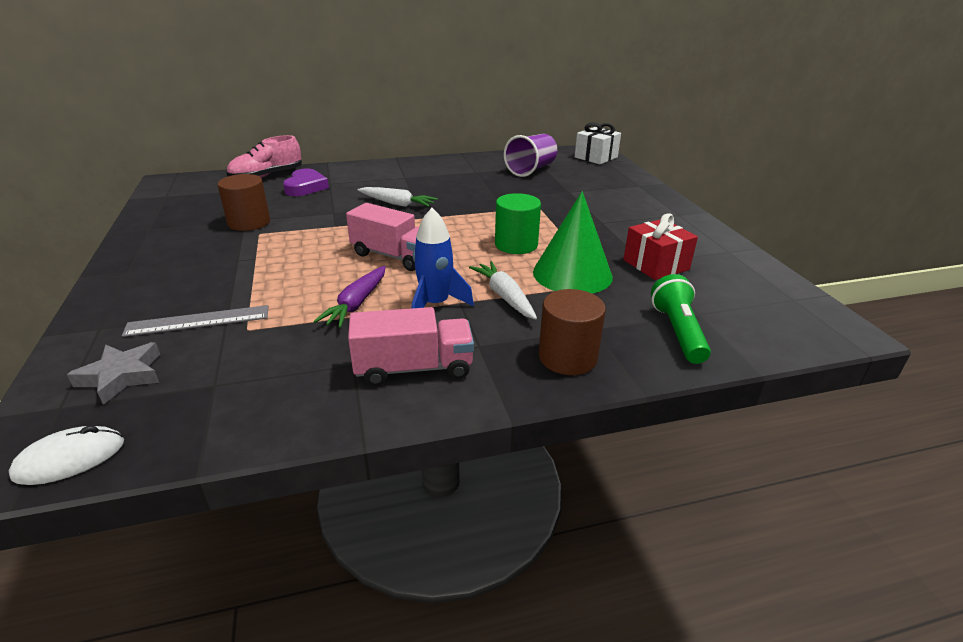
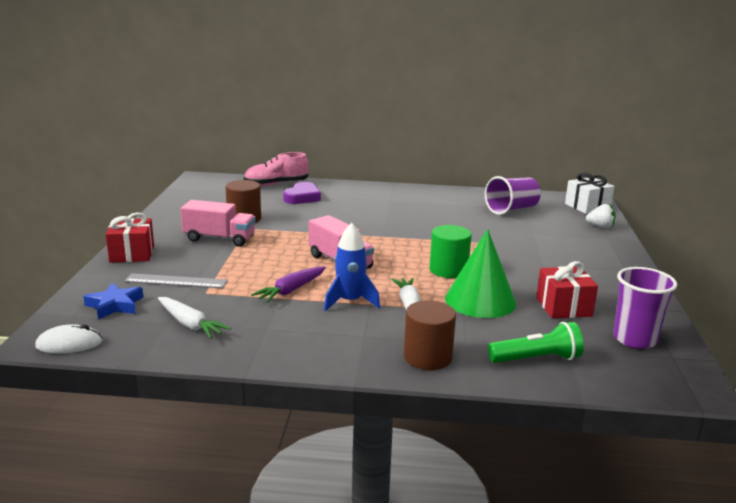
camera: 20 degrees right, 10 degrees down
grey star [67,342,160,405] -> blue star [83,283,143,319]
pink truck [348,307,474,386] -> pink truck moved to [180,200,255,247]
white carrot [357,187,438,207] -> white carrot moved to [158,297,231,339]
green flashlight [651,274,711,364] -> green flashlight turned 60 degrees clockwise [488,322,584,363]
none -> red gift [106,212,154,263]
none -> white strawberry [586,204,616,228]
none -> purple cup [613,267,677,349]

